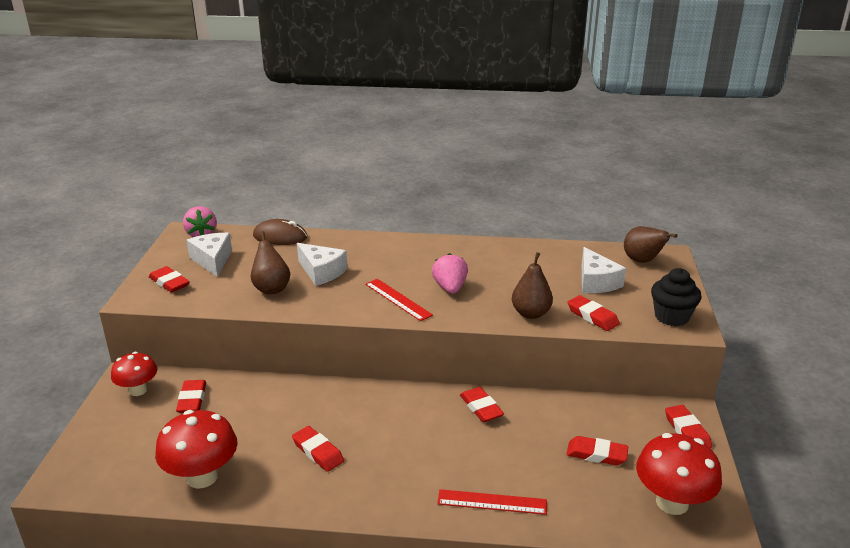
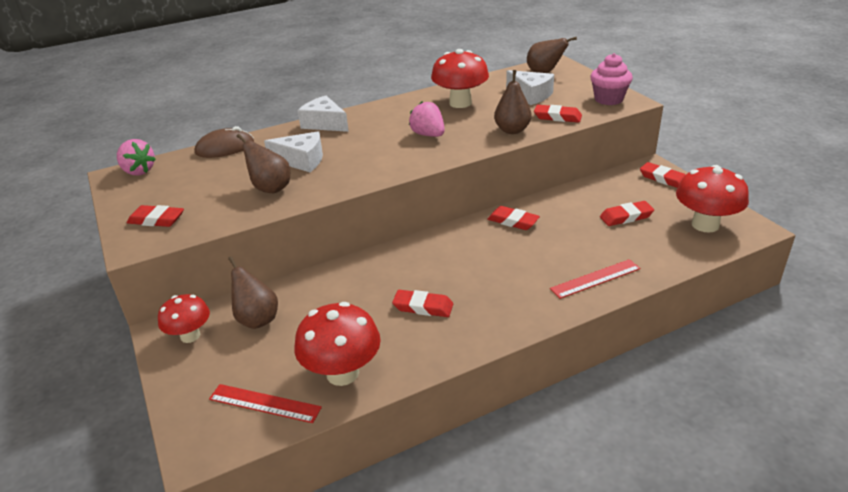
camera: 30 degrees left, 5 degrees up
red eraser [176,380,206,413] -> brown pear [228,256,278,329]
white cheese [186,233,232,277] -> white cheese moved to [298,96,349,132]
red ruler [365,279,433,321] -> red ruler moved to [209,384,322,423]
black cupcake [651,268,702,326] -> pink cupcake [590,53,633,105]
none -> red mushroom [431,49,489,108]

